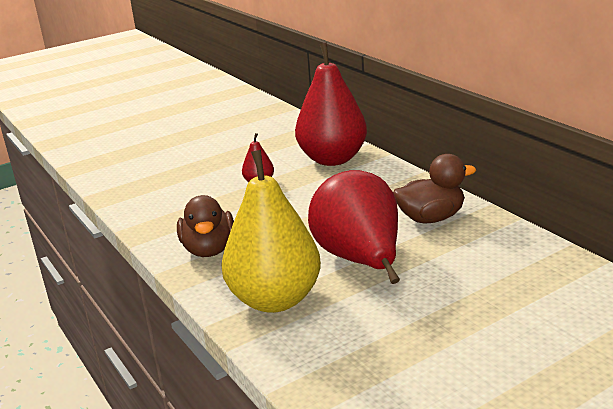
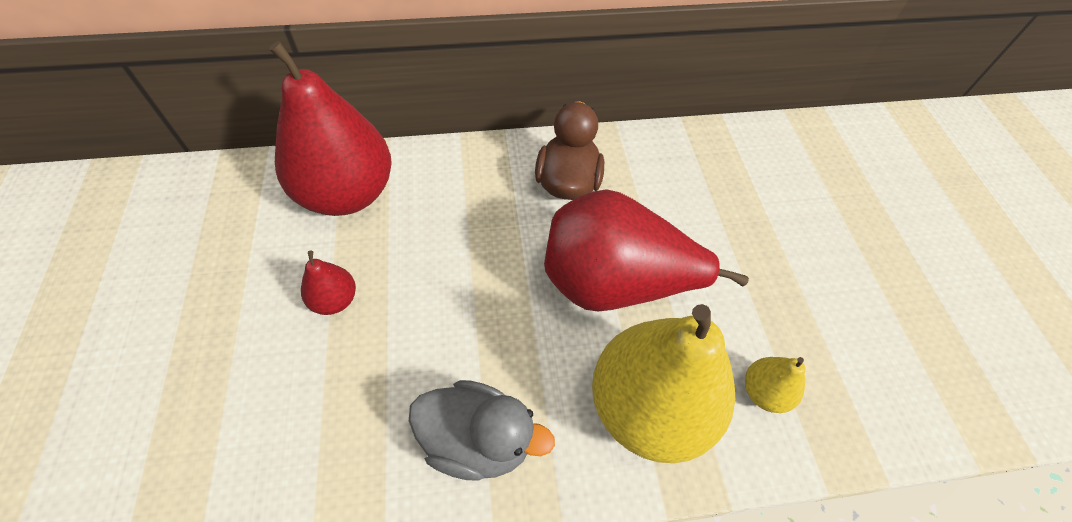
camera: 70 degrees left, 30 degrees up
brown duck [177,195,234,257] -> grey duck [409,380,555,481]
none -> yellow pear [745,357,805,413]

